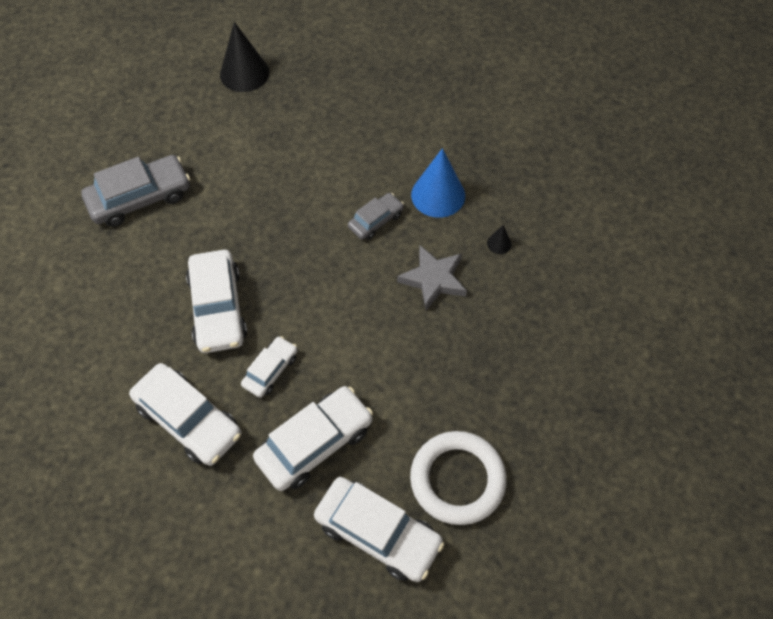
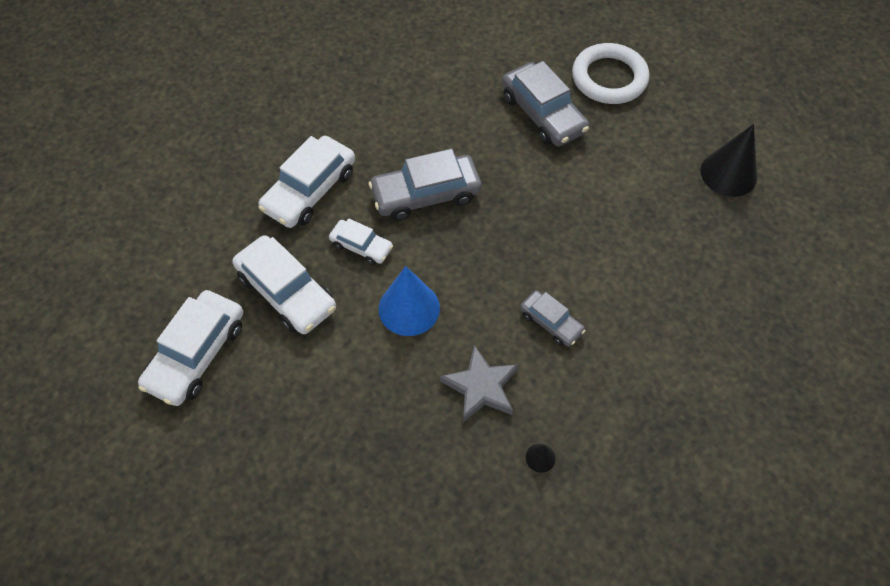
camera: 85 degrees right, 0 degrees up
white car [186,250,247,353] -> grey car [368,149,482,221]
white ring [410,431,507,525] -> white ring moved to [572,43,649,104]
blue cone [411,148,465,218] -> blue cone moved to [379,266,440,336]

